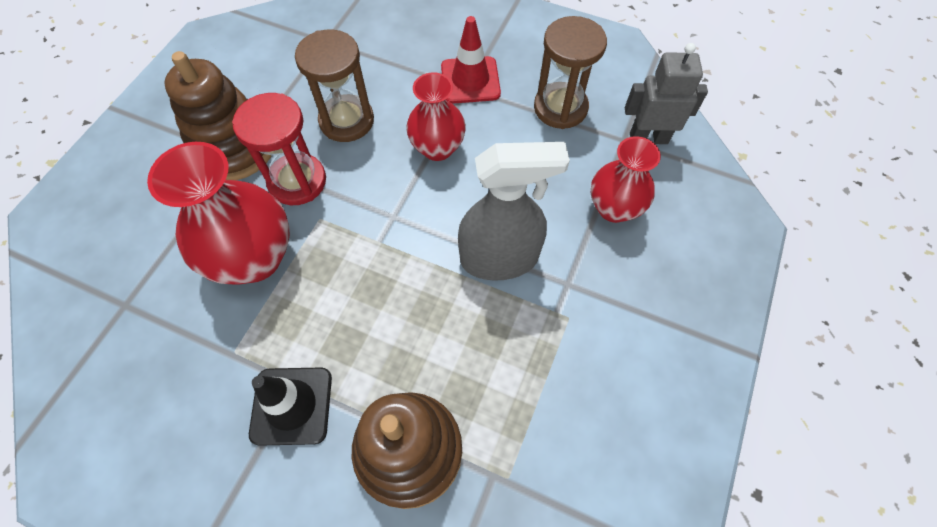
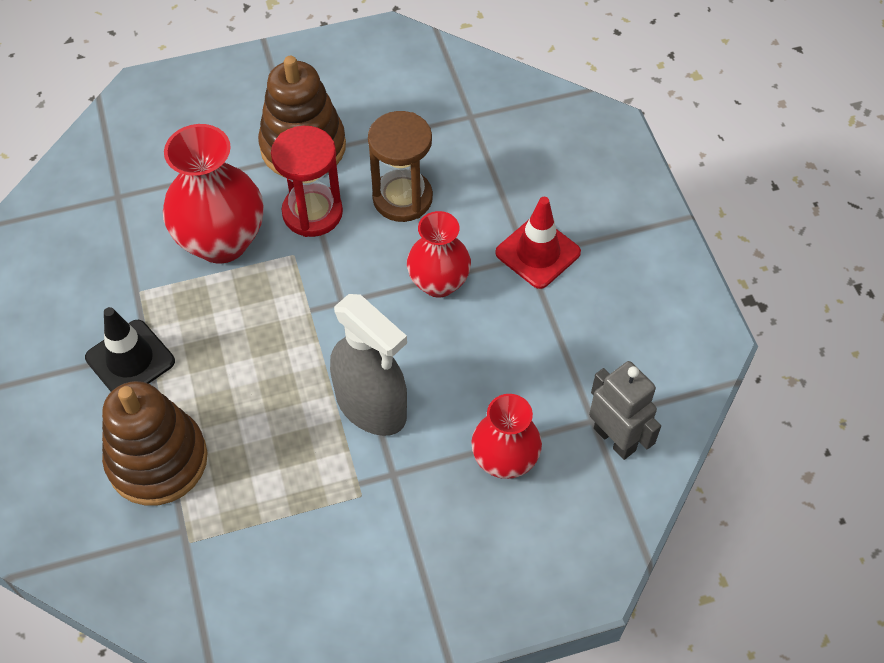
camera: 50 degrees right, 5 degrees down
brown hourglass [534,16,607,129] -> none

